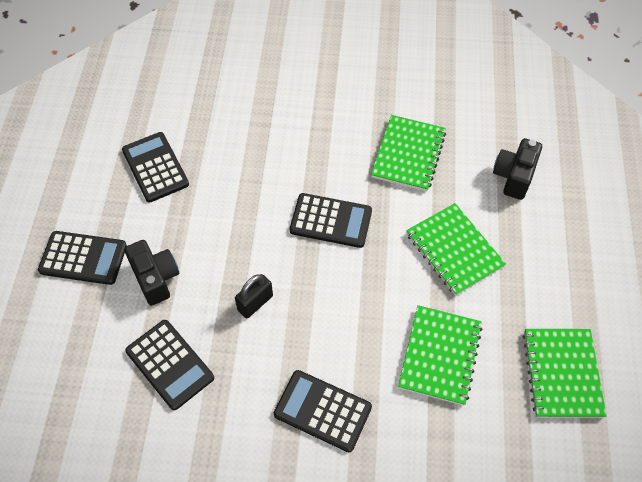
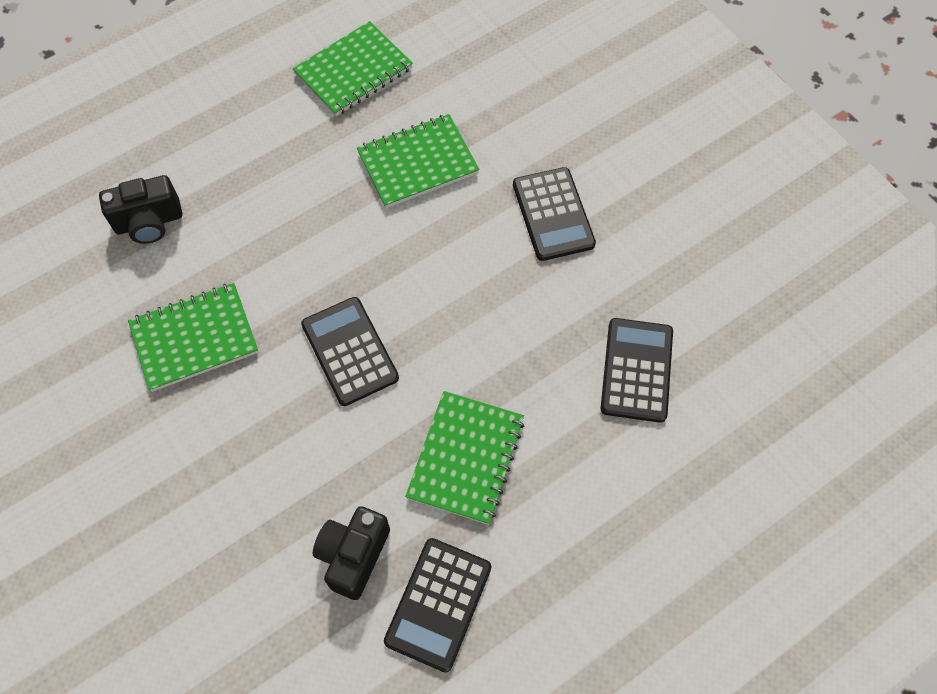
camera: 130 degrees left, 5 degrees up
black calculator [38,231,127,285] -> none
black camera [124,240,179,306] -> black camera moved to [313,506,390,600]
black padlock [235,274,273,318] -> none
green notebook [406,203,506,296] -> green notebook moved to [405,391,524,525]

